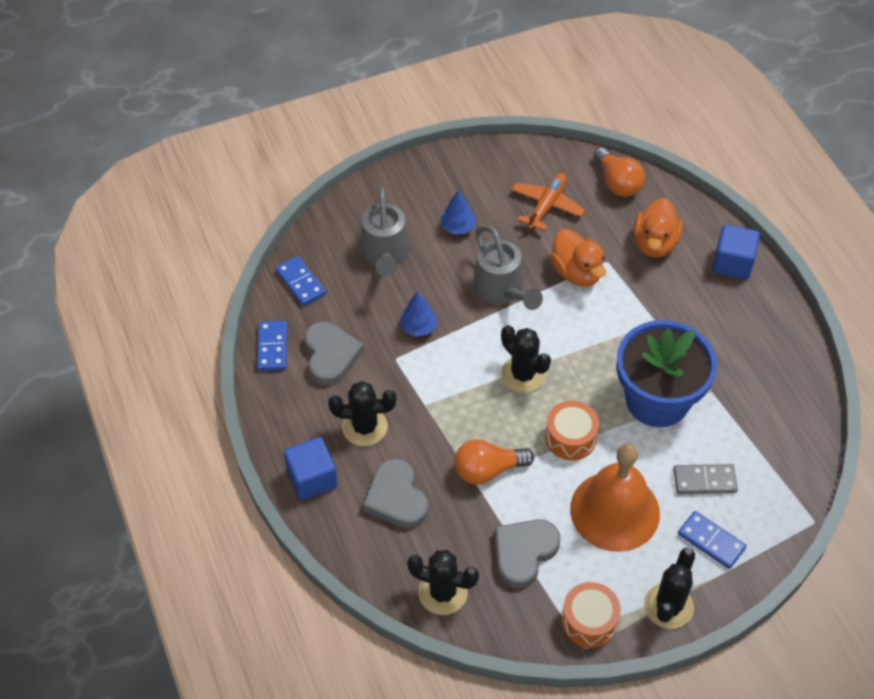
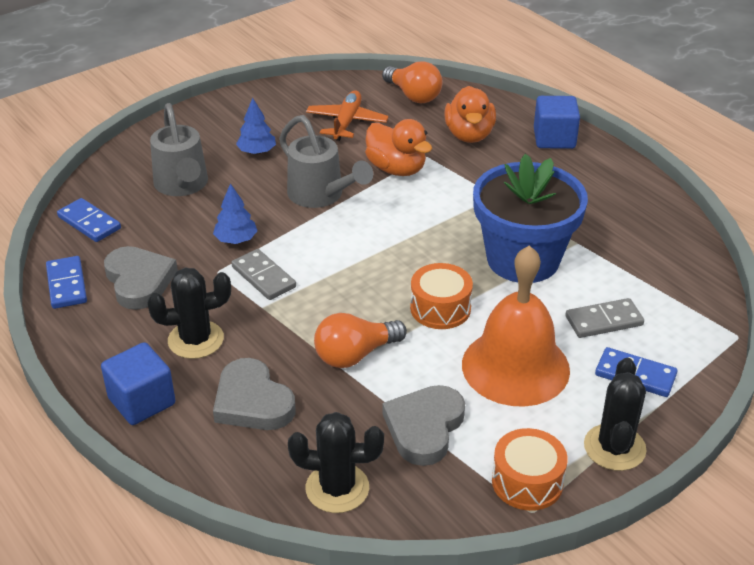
camera: 15 degrees left, 15 degrees down
black cactus [501,325,551,393] -> none
none -> grey domino [231,249,296,300]

